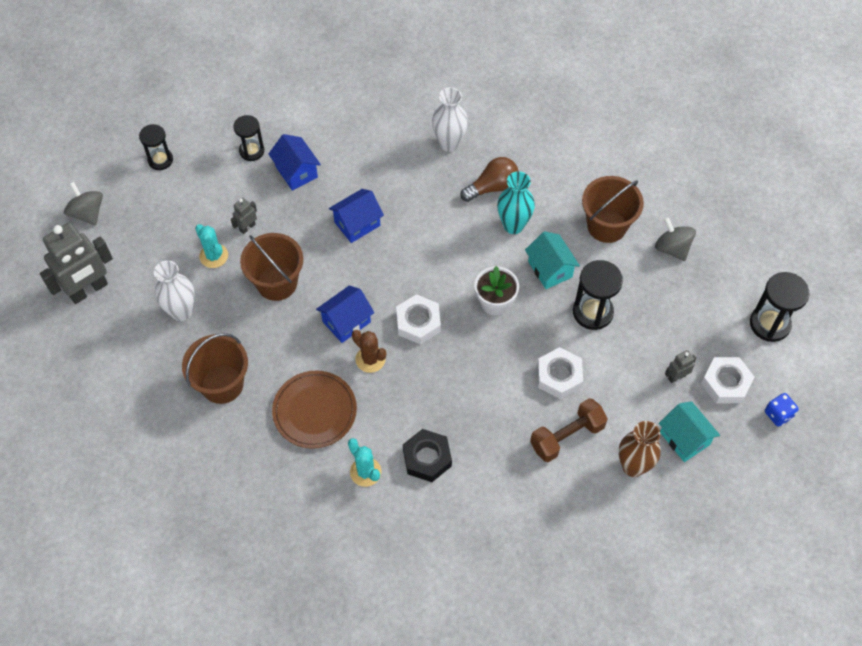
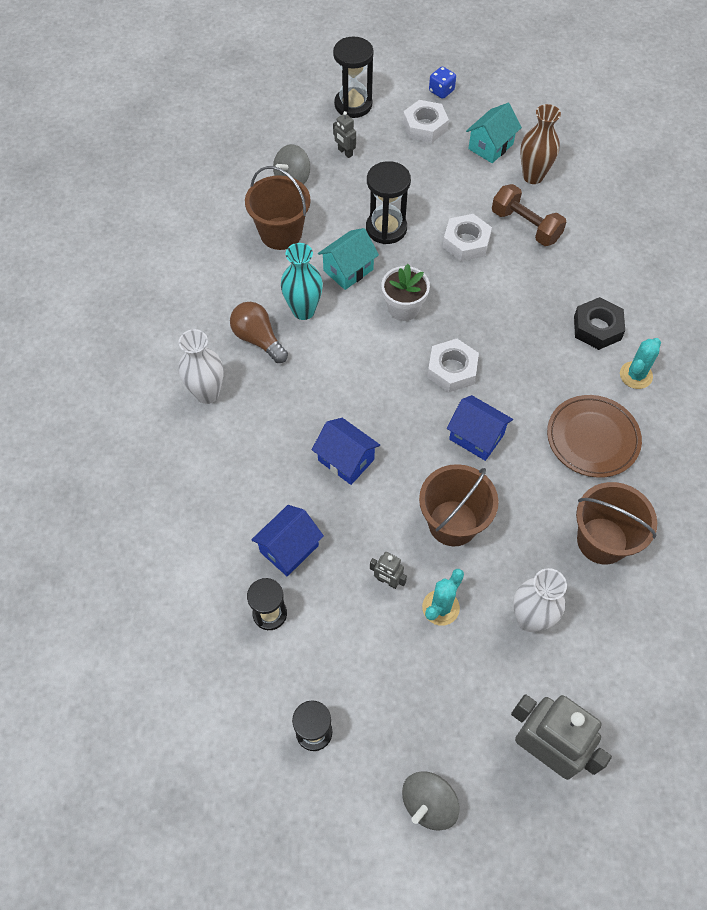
camera: 105 degrees left, 0 degrees up
brown cactus [352,330,386,373] -> none
grey robot [665,350,696,383] -> grey robot moved to [333,111,356,158]

